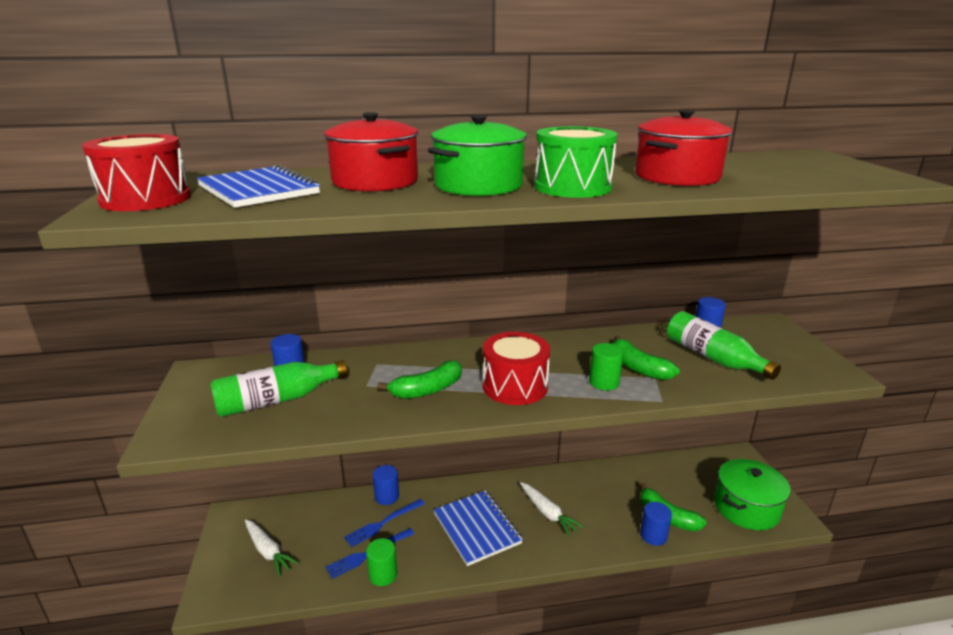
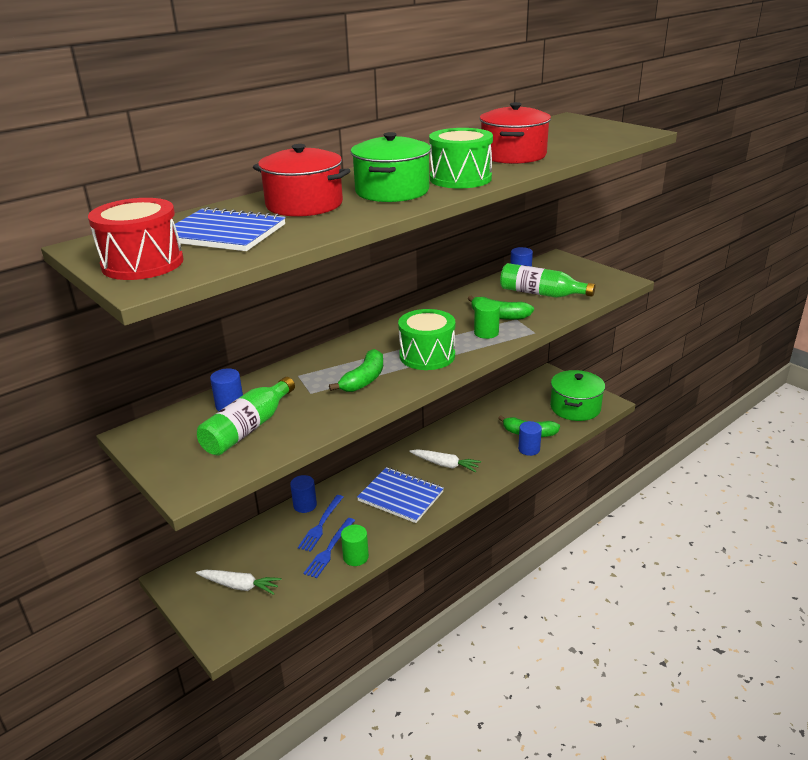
camera: 30 degrees left, 5 degrees up
red drum [483,332,550,405] -> green drum [398,309,455,370]

